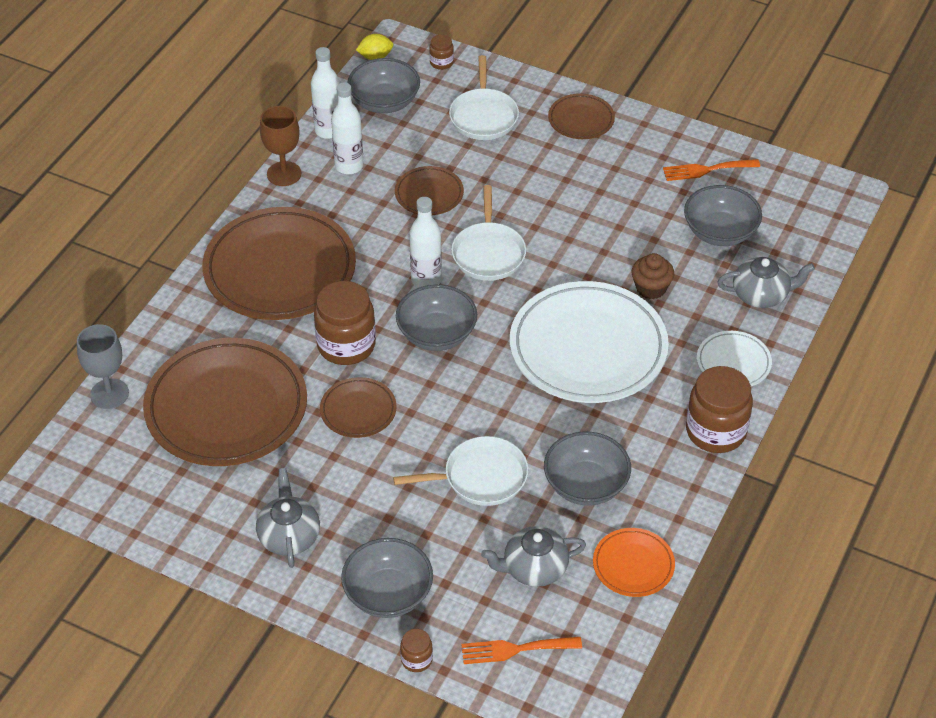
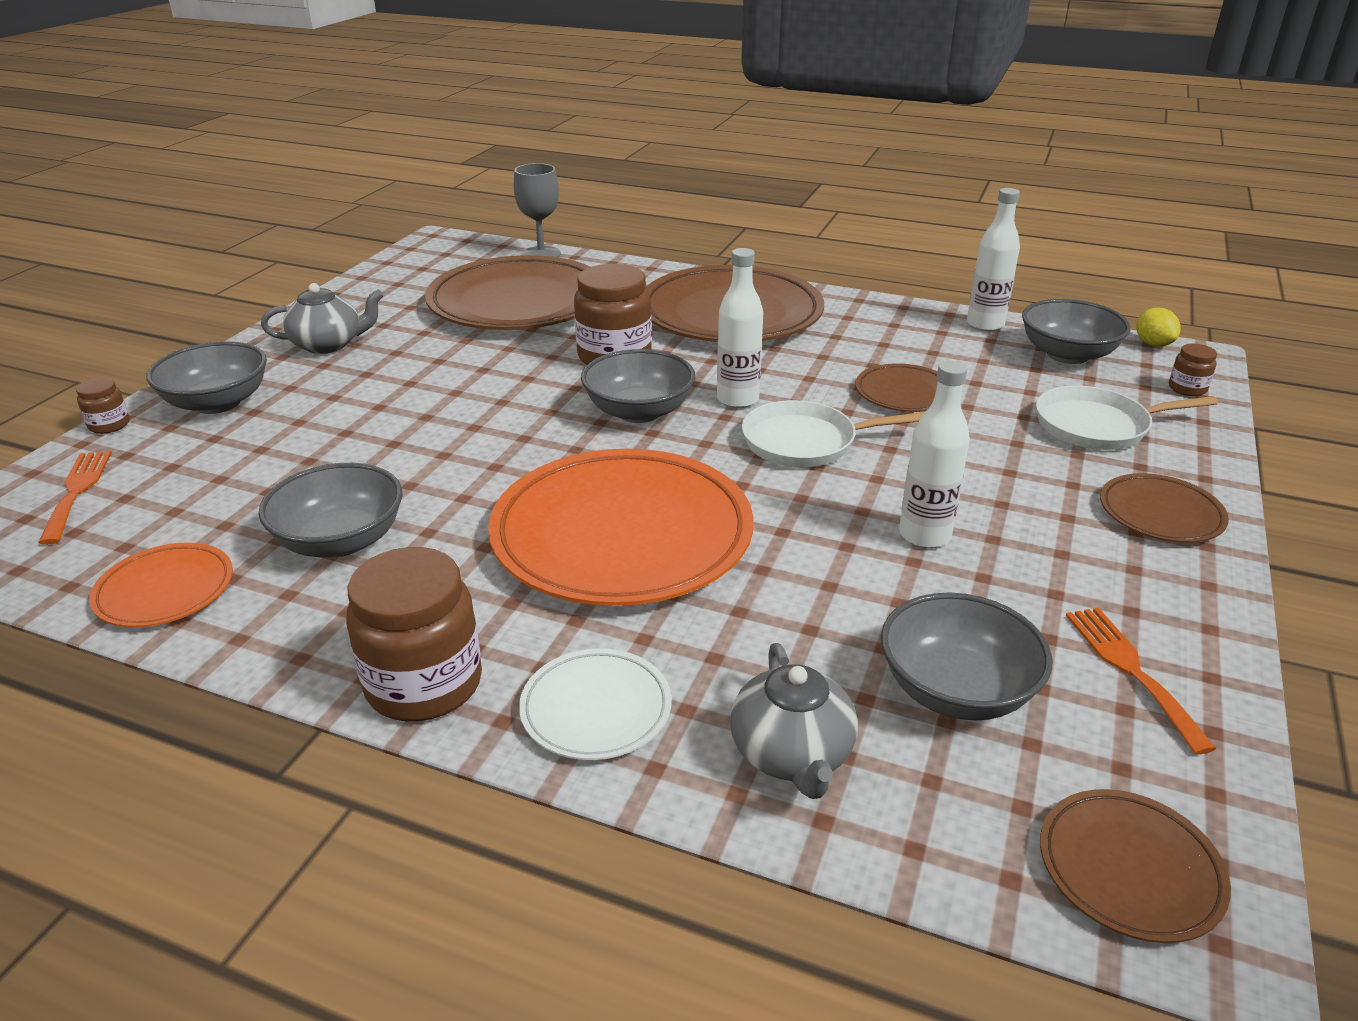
camera: 85 degrees right, 15 degrees down
brown goblet [260,106,301,186] -> none
brown plate [320,377,397,438] -> brown plate moved to [1040,789,1231,943]
white bottle [331,82,363,174] -> white bottle moved to [899,361,970,548]
white pan [393,436,529,506] -> none
grey teapot [481,526,586,587] -> none
white plate [510,281,669,403] -> orange plate [488,449,754,606]
brown cupcake [632,253,674,299] -> none

